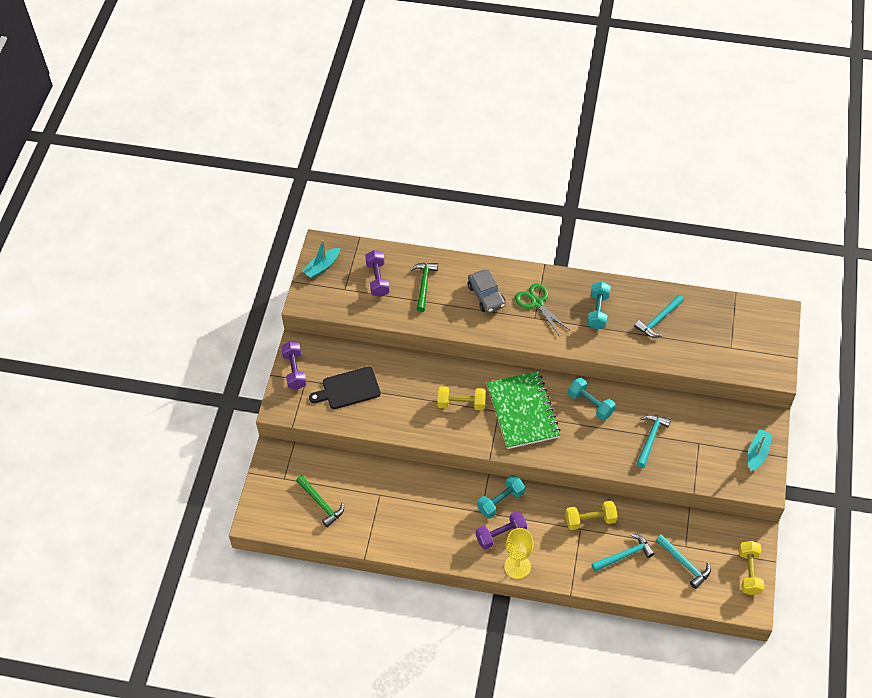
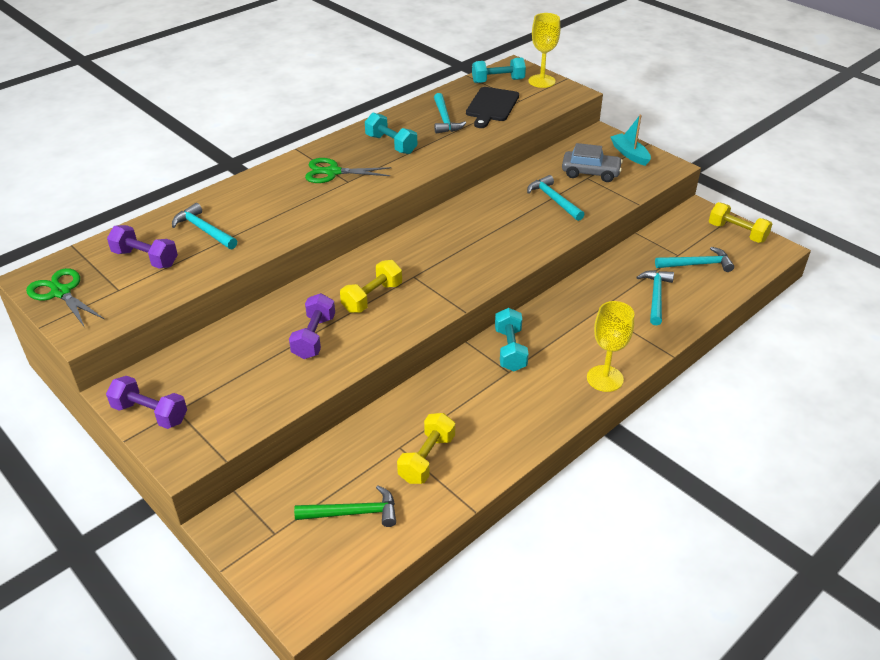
camera: 55 degrees left, 15 degrees down
turquoise boat [302,240,340,279] -> green scissors [26,268,104,328]
black cutting board [309,367,381,409] -> black cutting board moved to [466,87,519,128]
green hammer [410,263,438,312] -> turquoise hammer [172,203,237,249]
grey car [468,269,506,313] -> grey car moved to [562,143,623,182]
purple dumbbell [476,511,527,550] -> purple dumbbell moved to [289,293,335,359]
green notebook [487,371,561,449] -> none
yellow dumbbell [565,501,618,530] -> yellow dumbbell moved to [397,413,455,484]
turquoise dumbbell [568,378,616,420] -> turquoise dumbbell moved to [472,57,526,83]
none -> yellow goblet [529,13,560,88]

